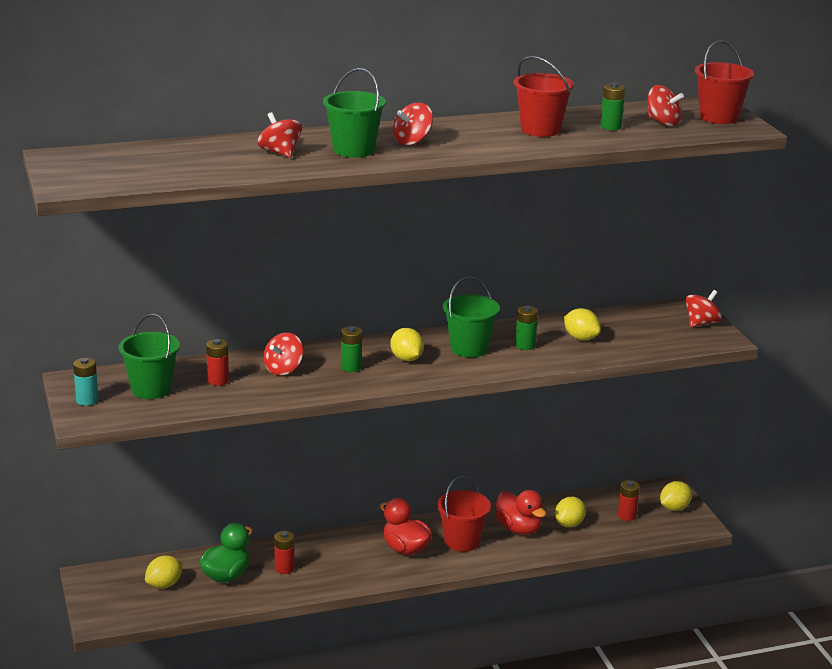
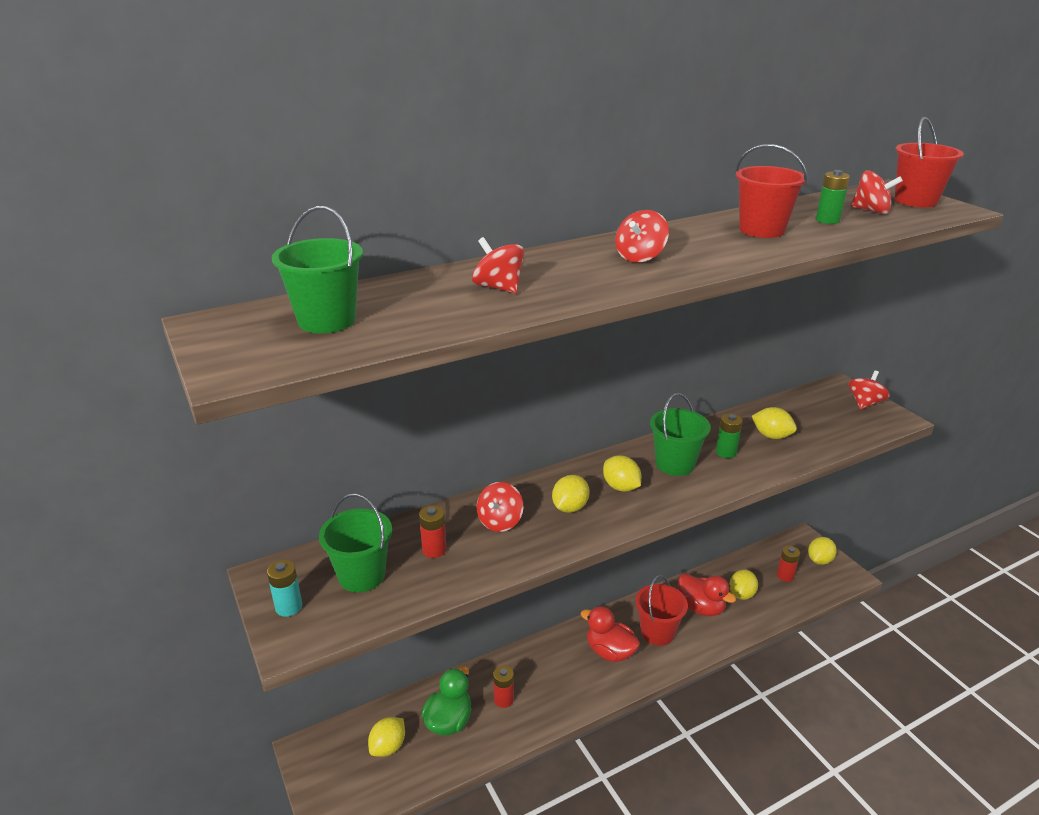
camera: 10 degrees left, 5 degrees up
green bucket [323,68,386,158] -> green bucket moved to [272,206,363,333]
green battery [341,326,362,372] -> yellow lemon [552,475,590,513]

